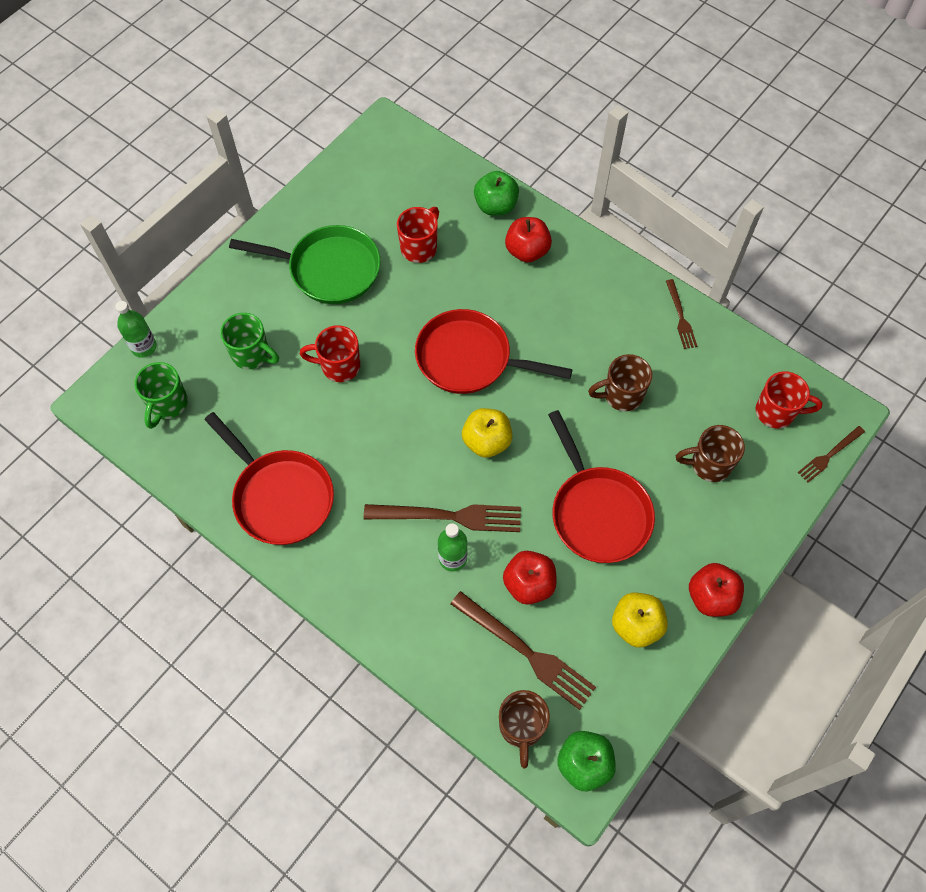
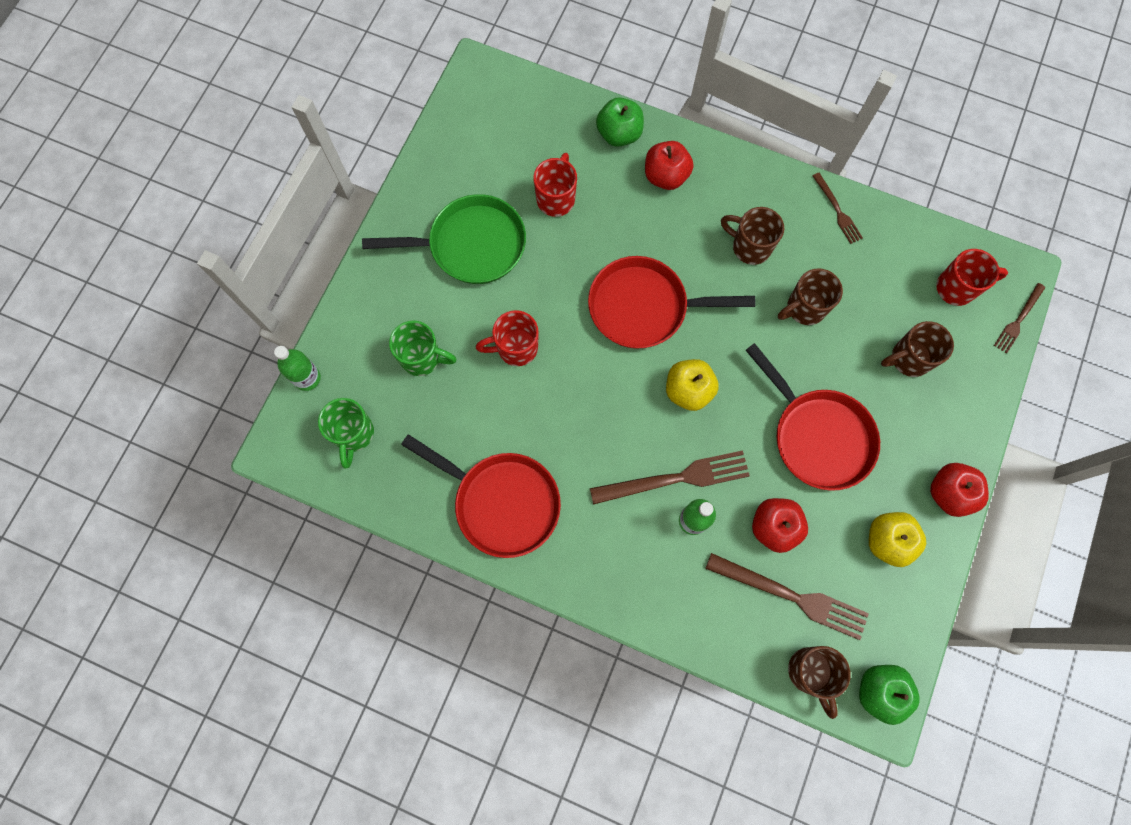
camera: 15 degrees left, 10 degrees up
none -> brown mug [721,207,784,265]

